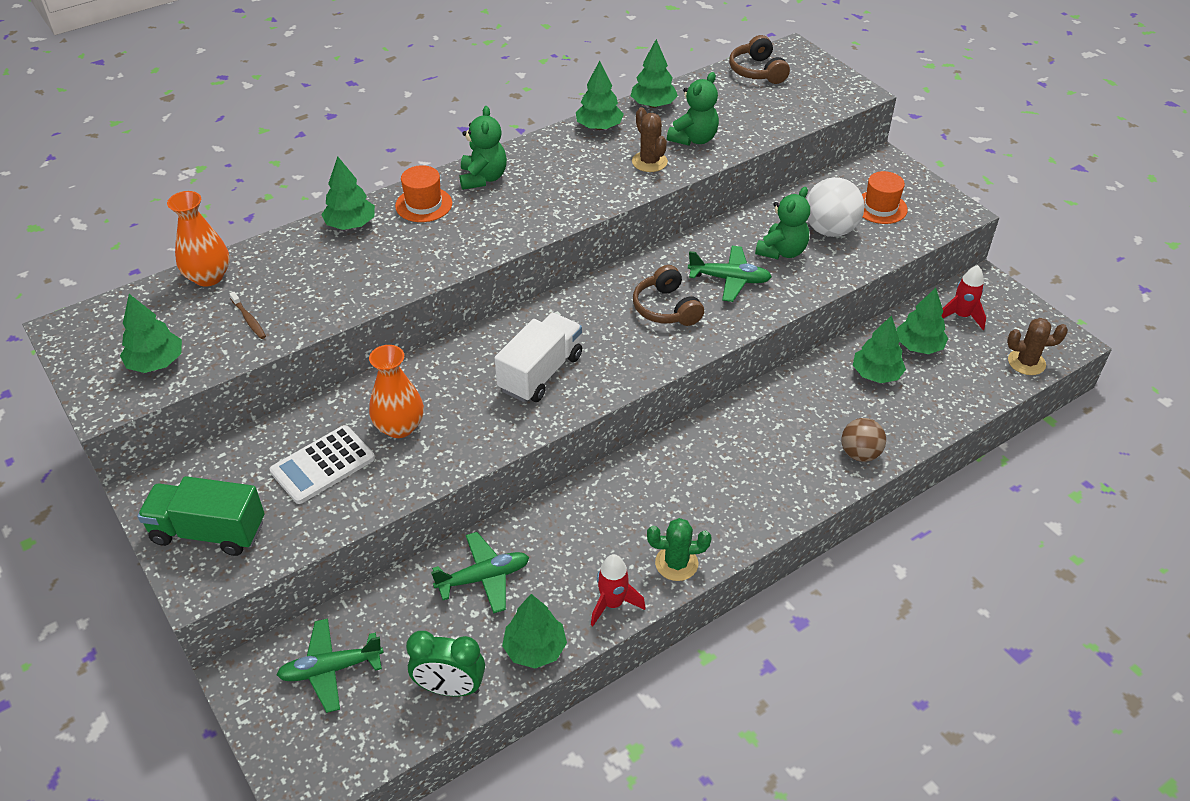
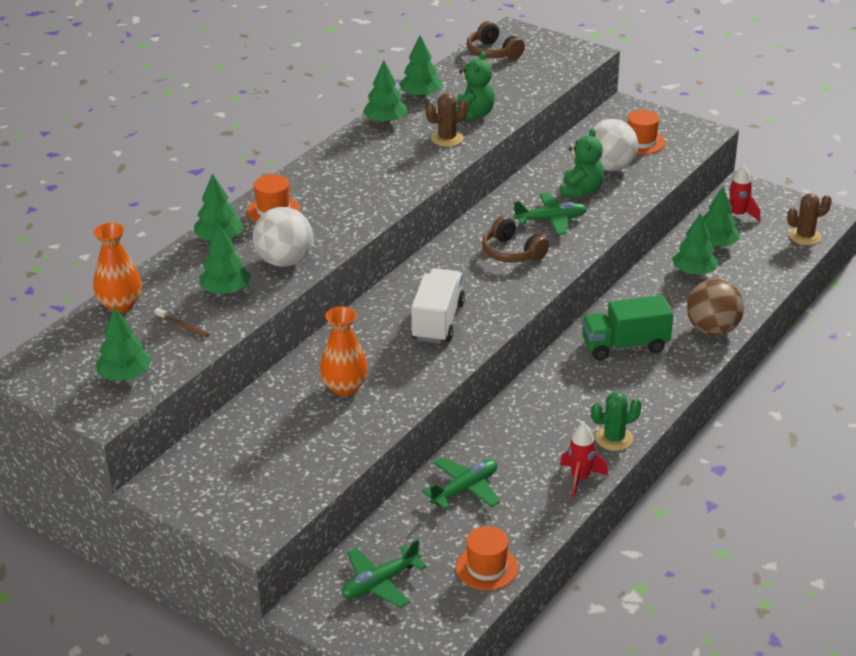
camera: 20 degrees left, 10 degrees down
green truck [137,476,265,556] -> green truck moved to [581,295,673,360]
white calculator [270,425,375,504] -> none
green clock [406,631,485,696] -> orange hat [456,526,518,590]
green teddy bear [460,106,507,190] -> none
green tree [502,594,567,668] -> green tree moved to [199,224,251,294]
brown cactus [632,107,668,172] -> brown cactus turned 75 degrees counterclockwise [426,93,468,147]
brown ball [841,418,886,462] -> brown ball [687,279,744,336], size x1.50
none -> white ball [253,207,313,267]

